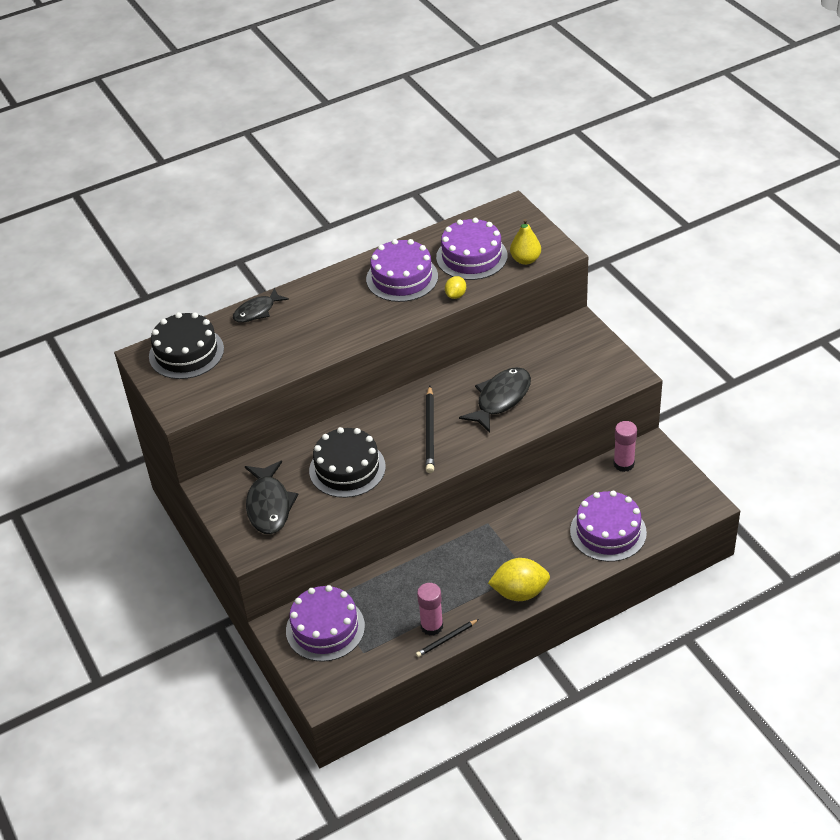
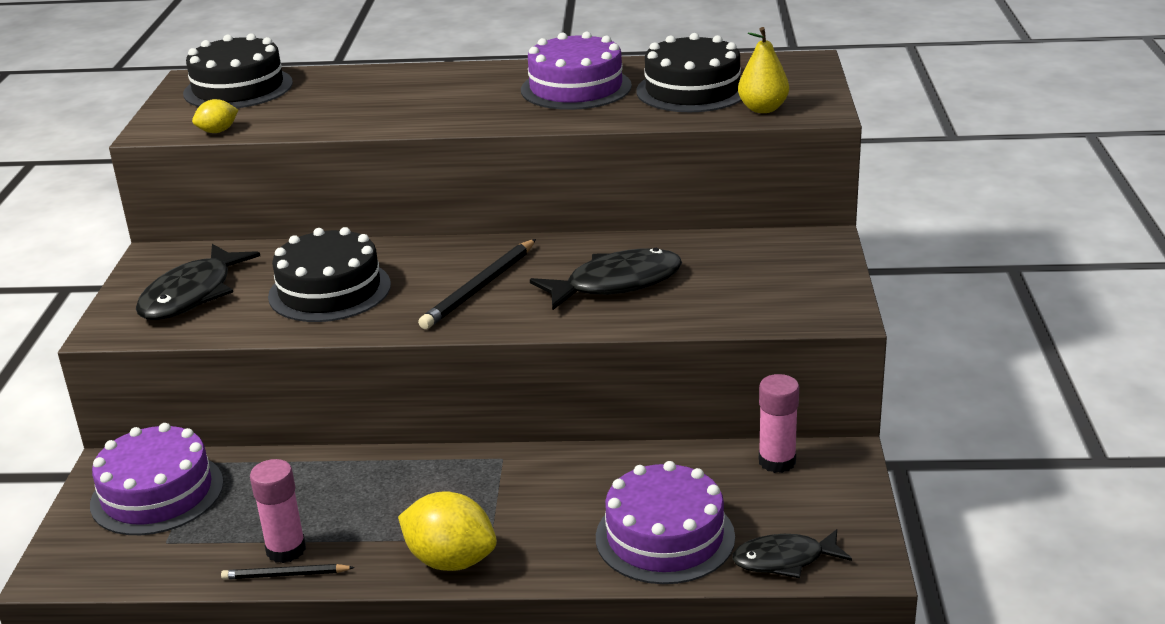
camera: 30 degrees right, 15 degrees down
black fish [233,288,289,323] -> black fish moved to [732,529,852,578]
purple cake [436,218,508,280] -> black cake [636,33,742,112]
yellow lemon [445,276,466,299] -> yellow lemon moved to [192,99,238,133]

